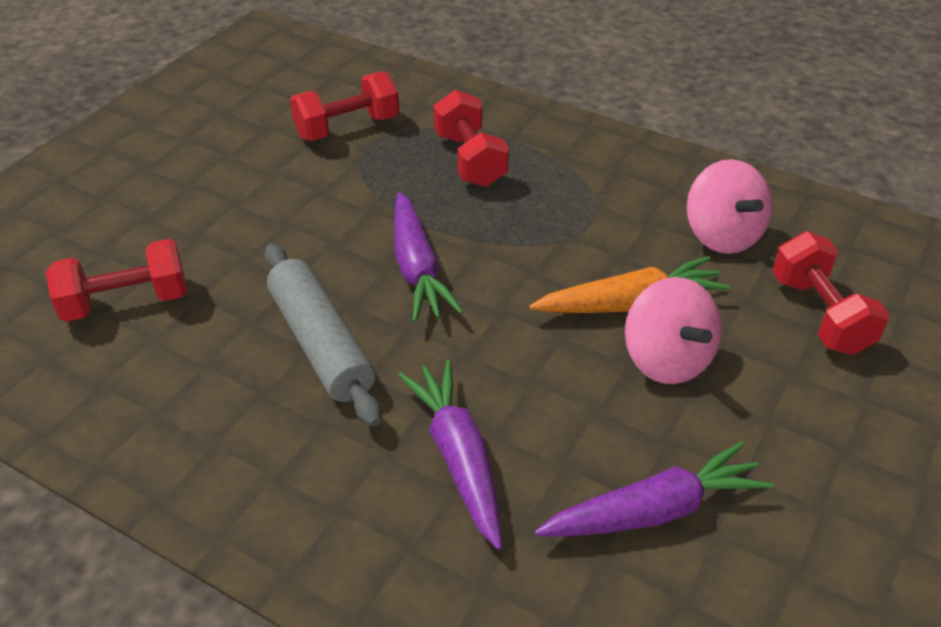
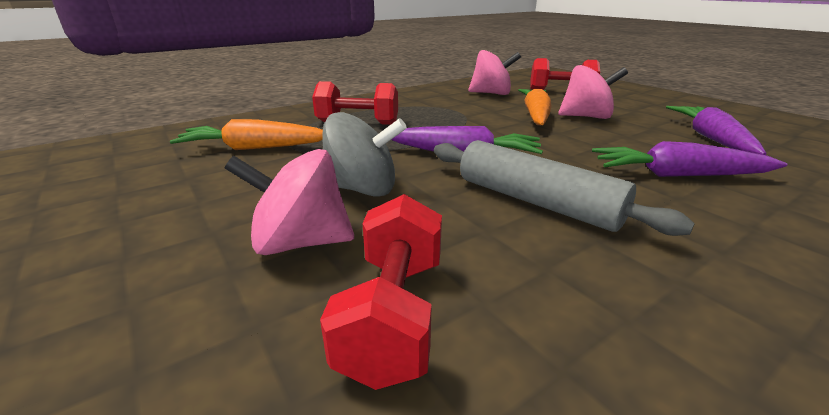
camera: 65 degrees left, 15 degrees down
grey rolling pin [265,244,382,427] -> grey rolling pin turned 45 degrees clockwise [434,140,695,236]
red dumbbell [290,71,400,141] -> orange carrot [170,119,323,150]
none -> pink spinning top [225,149,354,255]
none -> grey spinning top [322,112,407,197]

